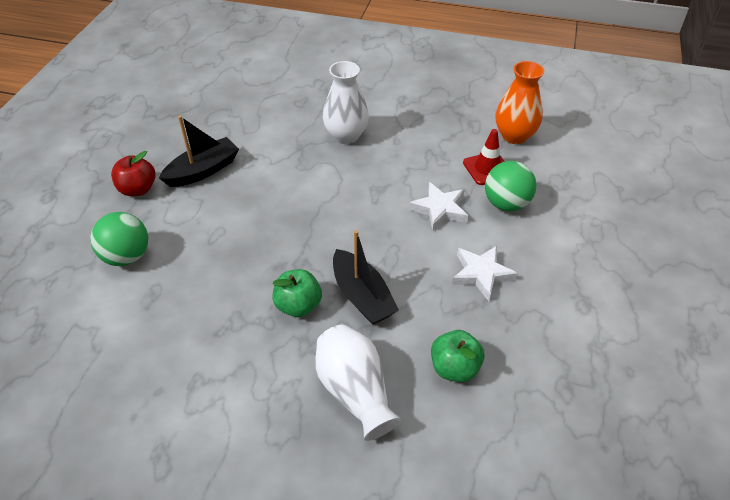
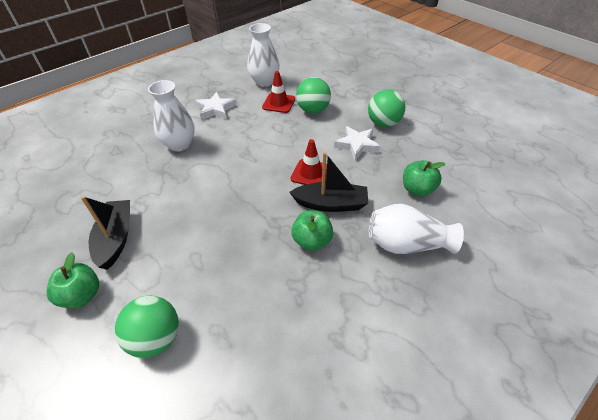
camera: 55 degrees left, 0 degrees up
red apple [111,151,155,196] -> green apple [46,252,99,308]
white star [409,182,468,231] -> white star moved to [195,92,236,120]
orange vase [495,61,544,144] -> white vase [247,23,280,87]
none -> red traffic cone [291,139,327,185]
none -> green ball [368,90,405,127]

